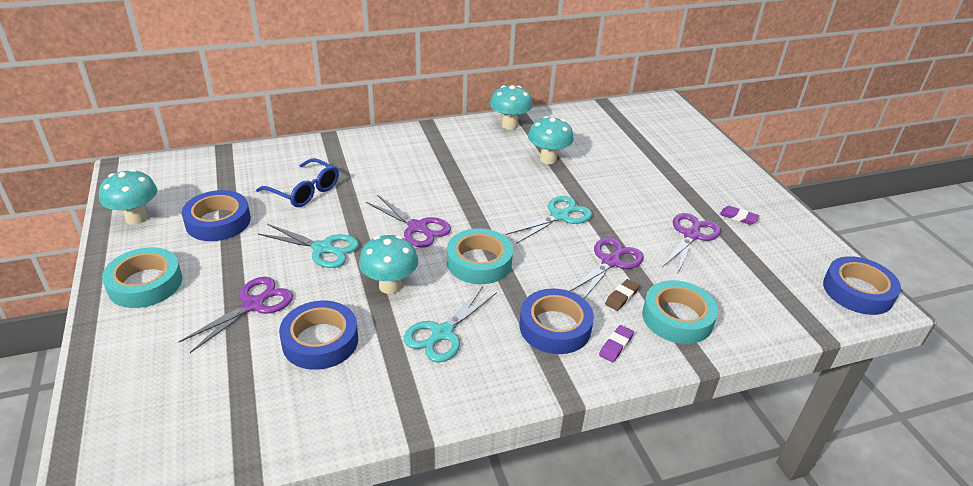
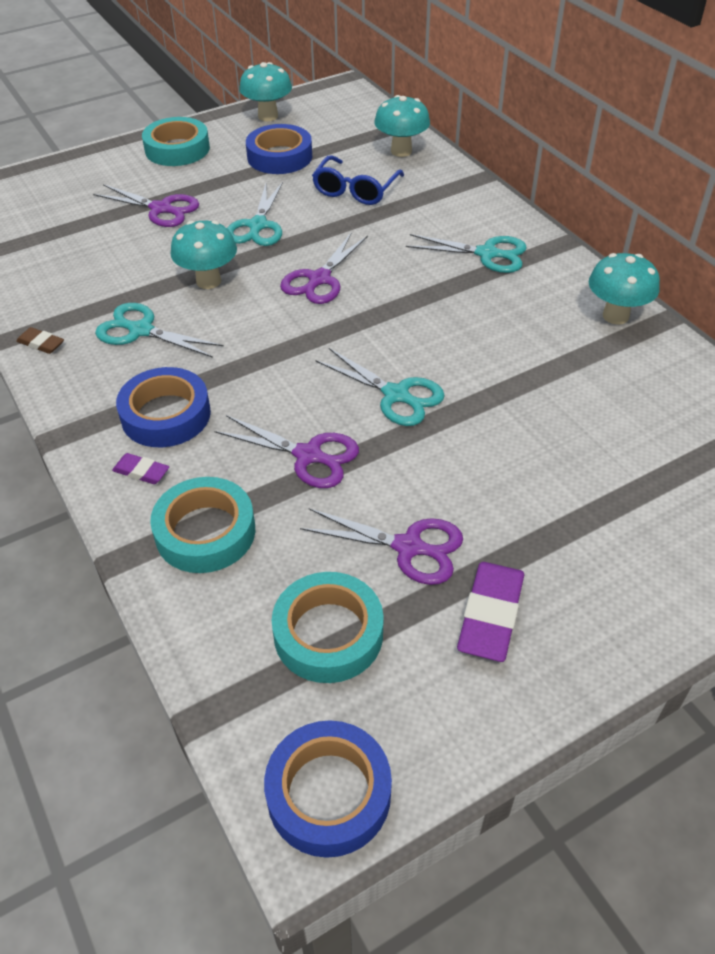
camera: 80 degrees right, 10 degrees up
blue tape [279,301,358,370] -> none
turquoise tape [447,228,513,284] -> turquoise tape moved to [272,572,384,683]
turquoise mushroom [528,116,574,164] -> turquoise mushroom moved to [374,95,430,157]
brown eraser [605,279,639,311] -> brown eraser moved to [16,327,64,354]
purple eraser [720,206,759,225] -> purple eraser [457,562,524,662], size x1.87
none -> turquoise scissors [406,234,527,273]

